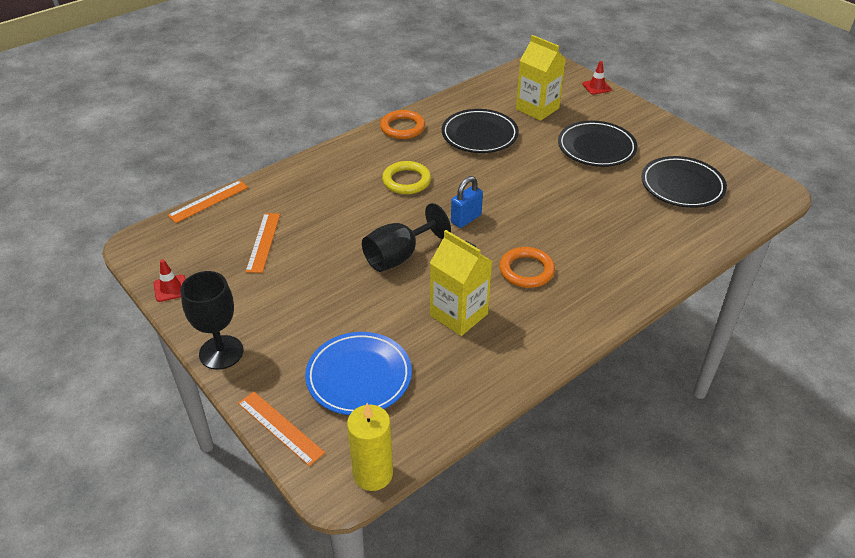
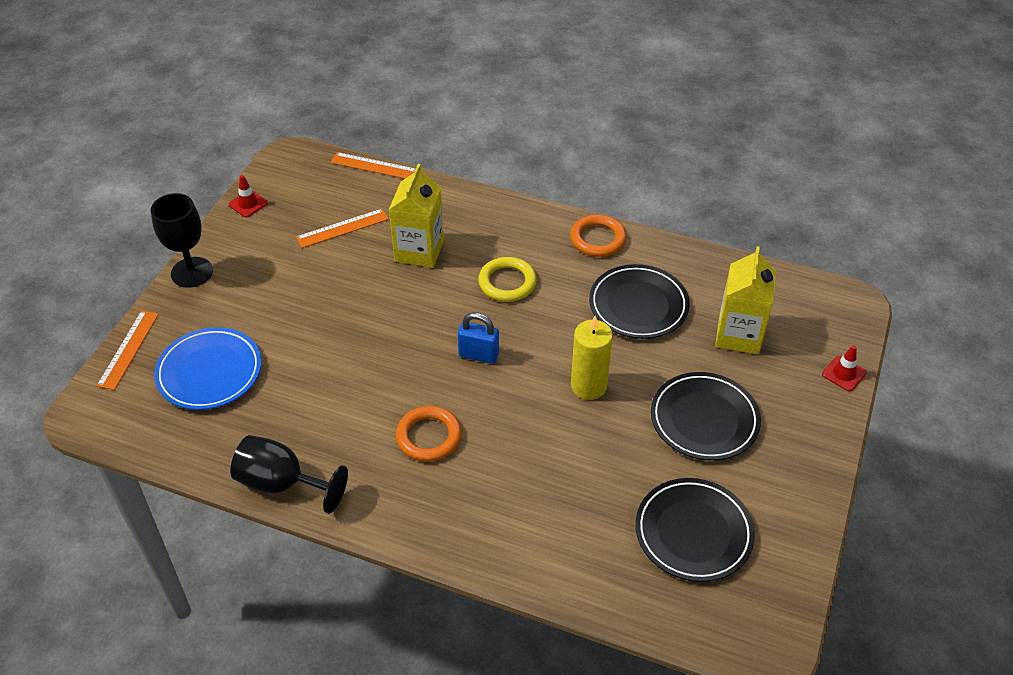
camera: 60 degrees right, 5 degrees up
yellow candle [347,403,393,491] -> yellow candle moved to [571,316,613,400]
black goblet [362,203,451,272] -> black goblet moved to [230,435,348,514]
yellow carton [430,230,492,336] -> yellow carton moved to [389,164,444,268]

